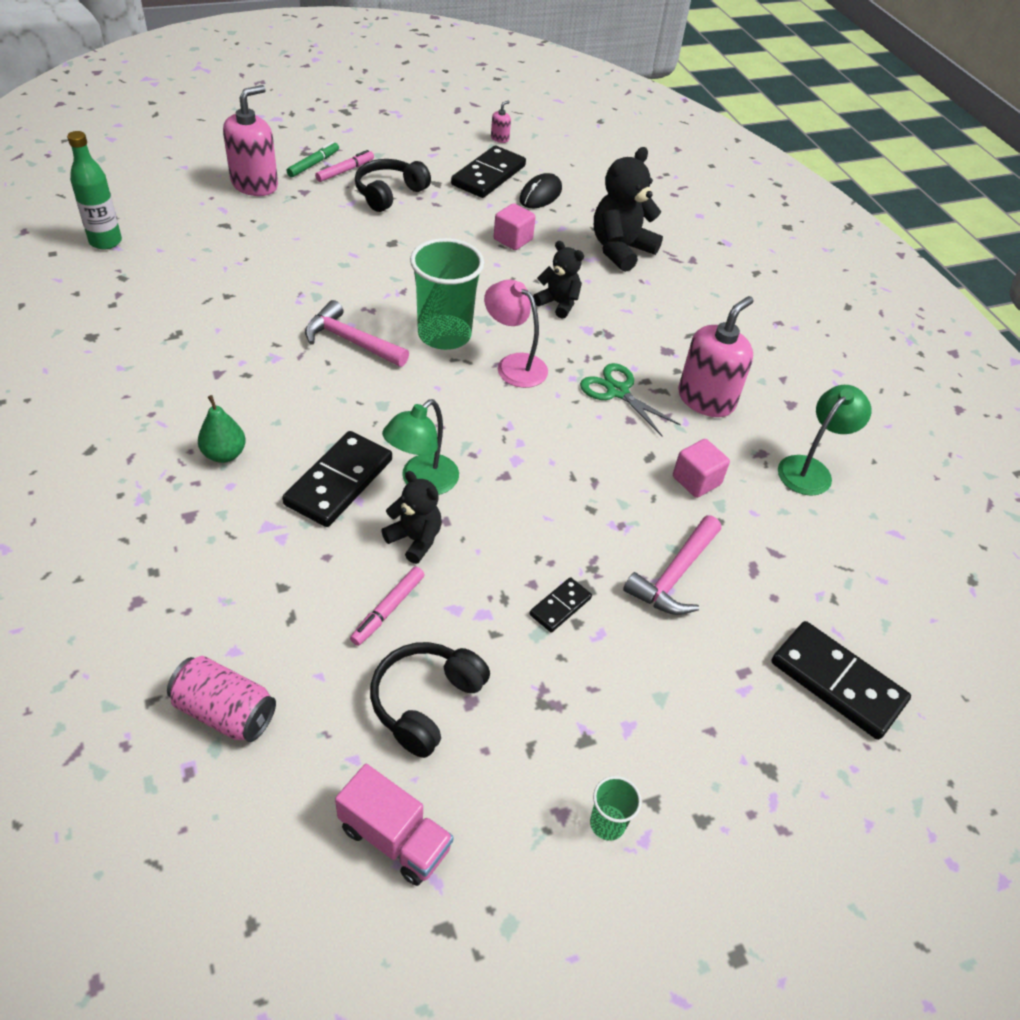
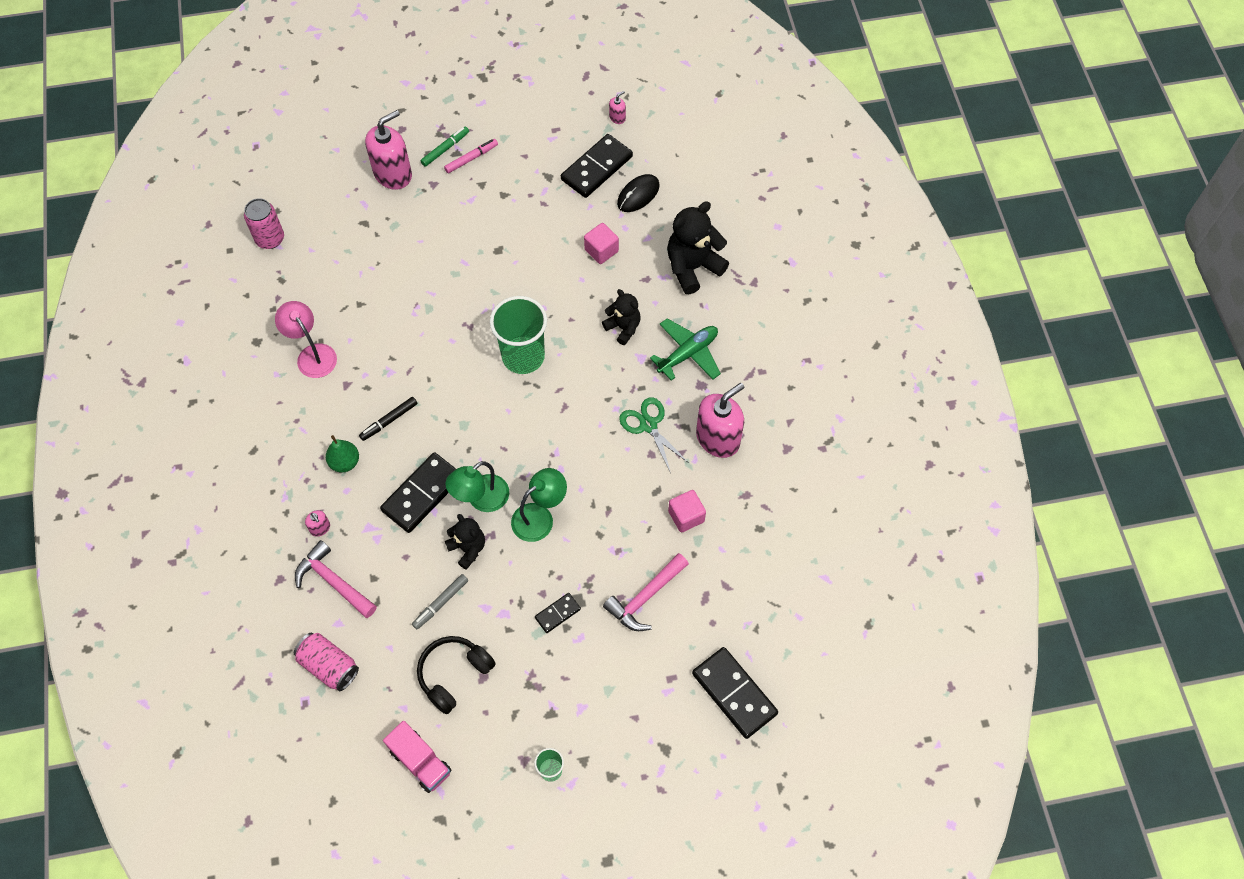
camera: 15 degrees right, 15 degrees up
green bottle [67,131,122,249] -> pink can [244,198,284,249]
pink hammer [305,300,409,367] -> pink hammer moved to [295,540,377,618]
pink marker [350,567,424,646] -> grey marker [412,574,468,629]
black headphones [355,159,431,212] -> none
pink lamp [484,279,548,388] -> pink lamp moved to [275,301,337,378]
green lamp [778,385,872,496] -> green lamp moved to [511,468,567,542]
none -> pink soap dispenser [305,510,330,536]
none -> black marker [359,397,418,441]
none -> green plane [650,318,721,381]

